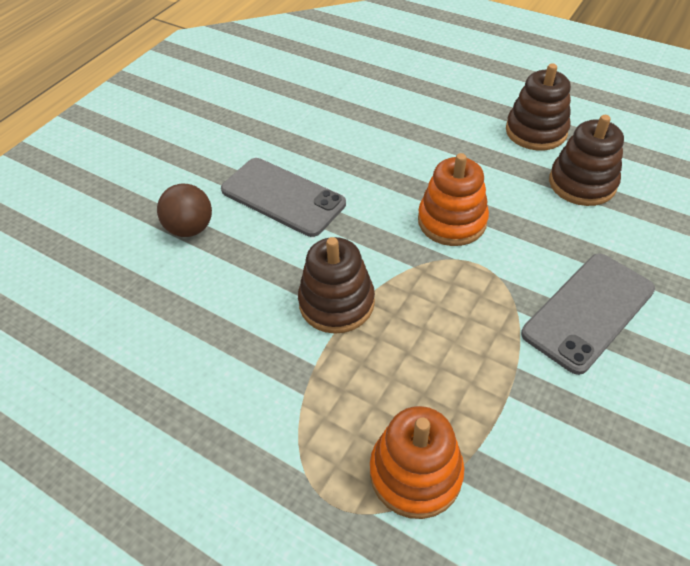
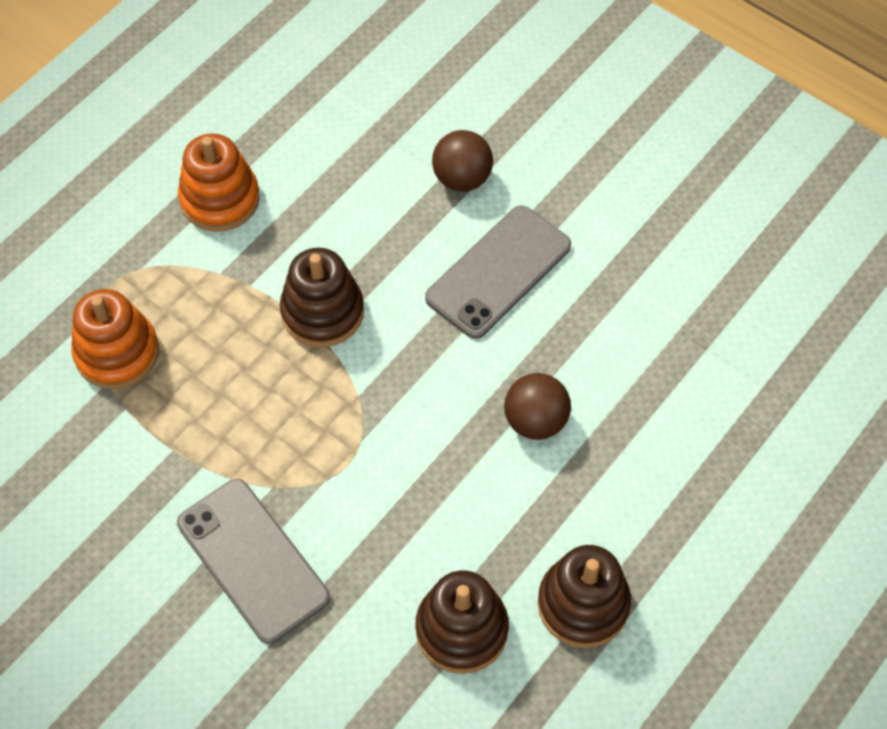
camera: 95 degrees right, 10 degrees up
orange stacking toy [418,153,489,246] -> orange stacking toy moved to [178,133,260,232]
none -> brown ball [504,373,571,440]

